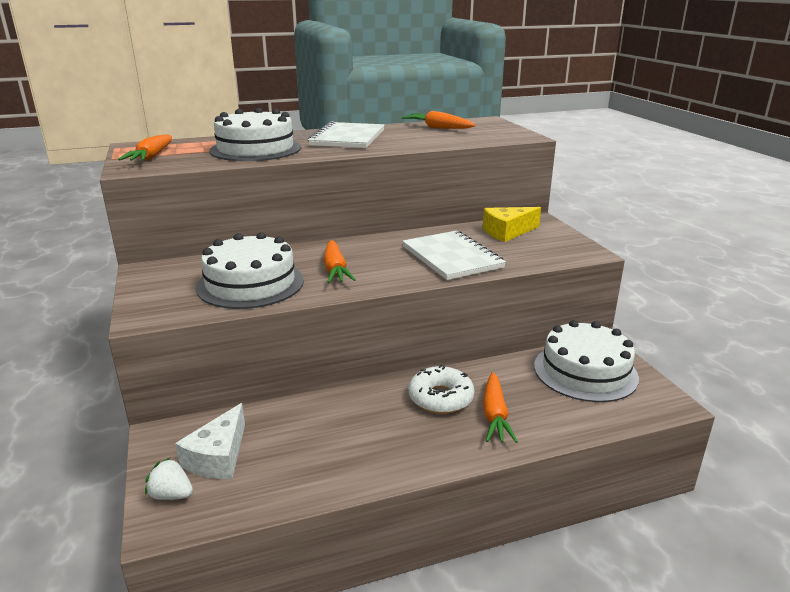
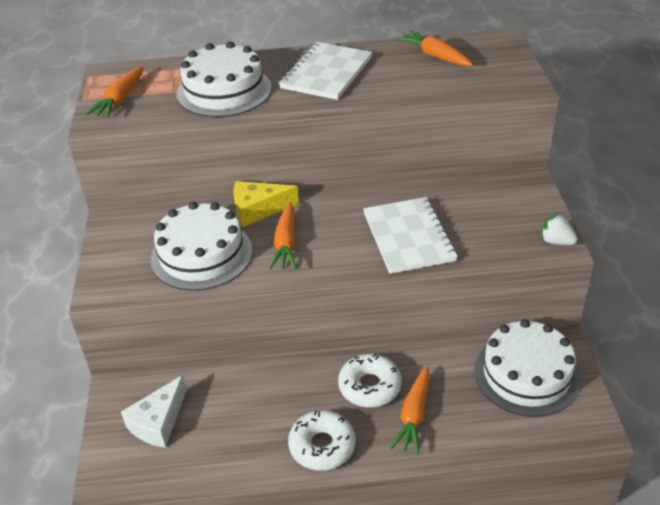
camera: 15 degrees right, 15 degrees up
white strawberry [145,458,193,500] -> white strawberry moved to [540,213,577,245]
yellow cheese [483,207,541,242] -> yellow cheese moved to [233,181,299,227]
none -> white donut [288,410,356,471]

